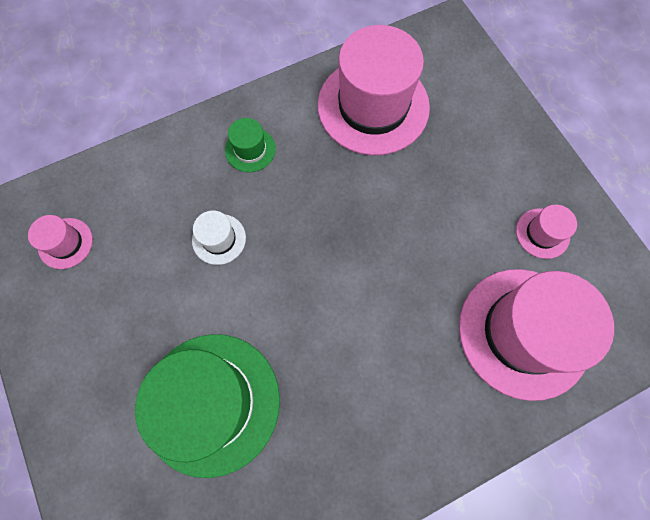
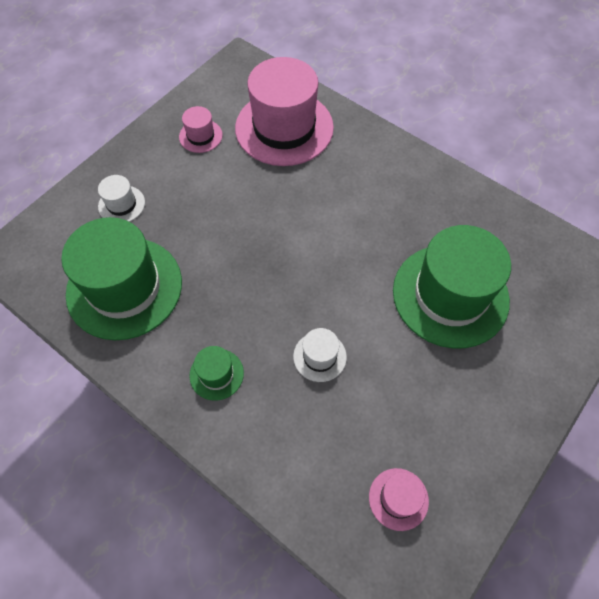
camera: 115 degrees left, 10 degrees down
pink hat [318,25,430,155] -> green hat [61,217,182,340]
none -> white hat [98,175,145,222]

